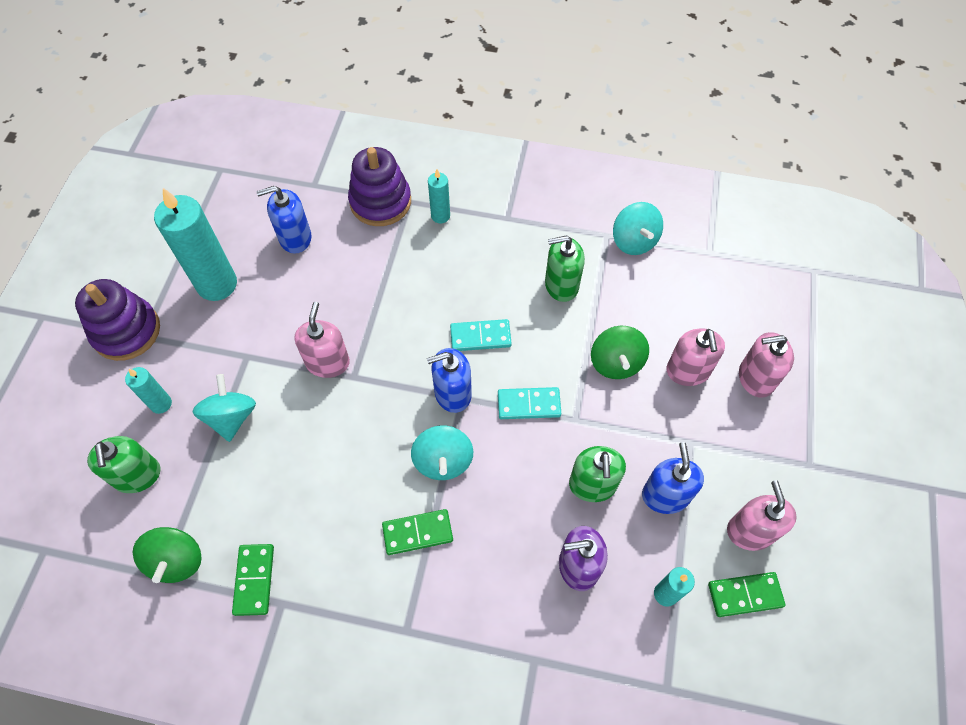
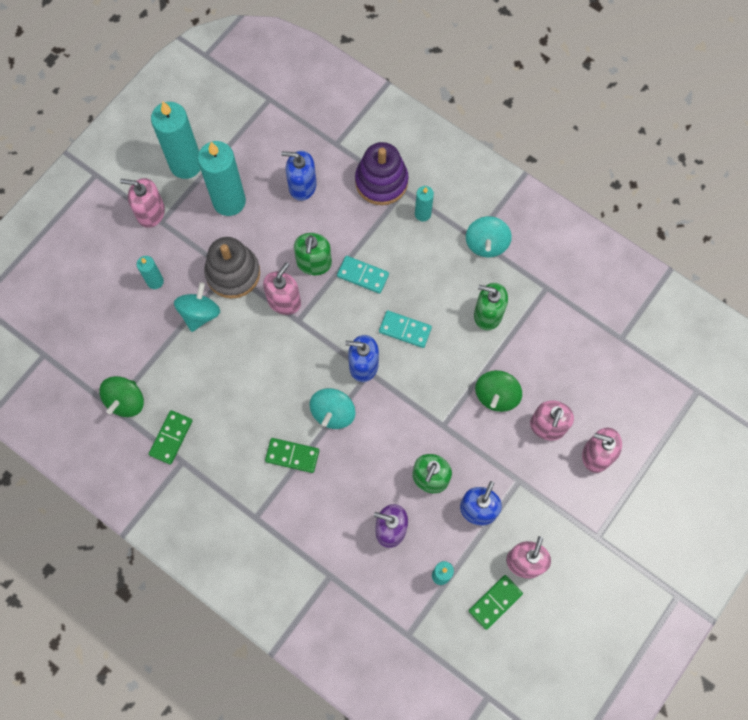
camera: 25 degrees right, 10 degrees up
purple stacking toy [75,279,160,361] -> pink soap dispenser [120,178,165,228]
green soap dispenser [87,436,160,493] -> green soap dispenser moved to [294,233,332,275]
turquoise domino [498,387,561,419] -> turquoise domino moved to [337,256,389,294]
turquoise spinning top [613,202,663,255] -> turquoise spinning top moved to [466,216,512,257]
green domino [708,572,786,617] -> green domino turned 60 degrees counterclockwise [469,575,523,630]
none -> turquoise candle [151,101,201,179]
none -> grey stacking toy [204,237,260,299]

